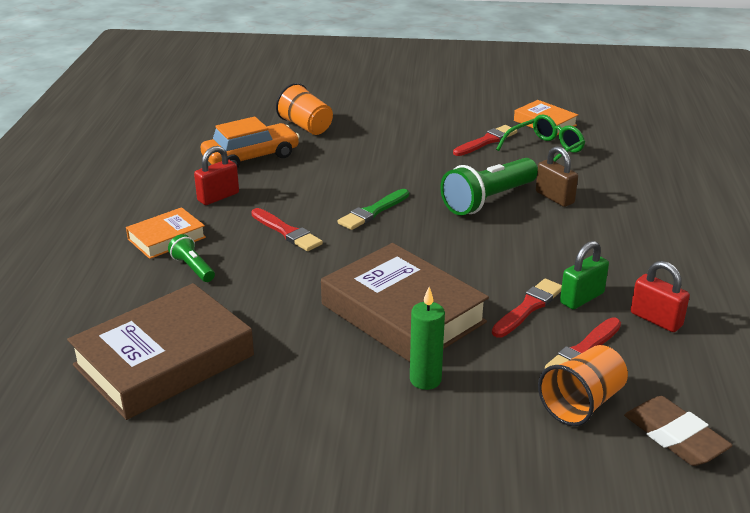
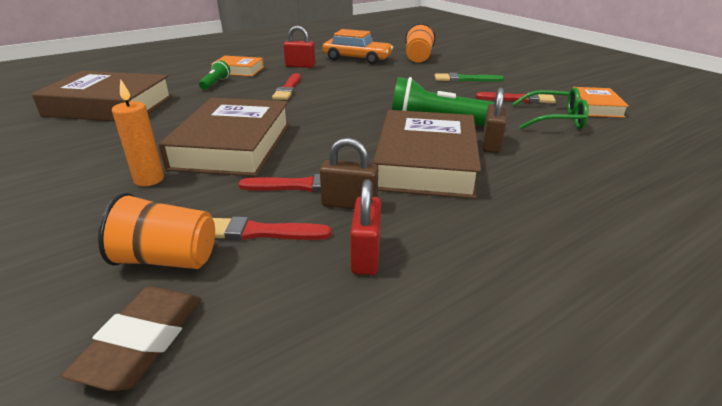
camera: 50 degrees right, 0 degrees up
green brush [338,189,409,230] -> green brush moved to [434,73,504,82]
green candle [410,287,445,390] -> orange candle [112,79,164,186]
green padlock [560,241,609,310] -> brown padlock [320,138,378,209]
none -> brown book [373,110,481,199]

